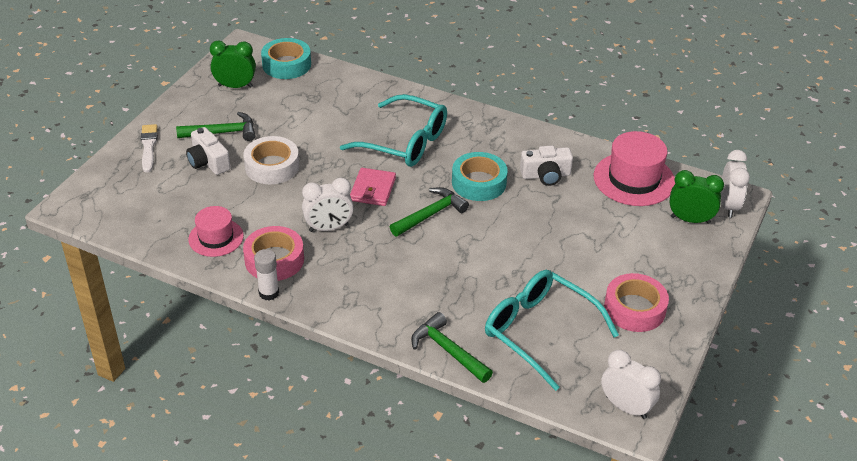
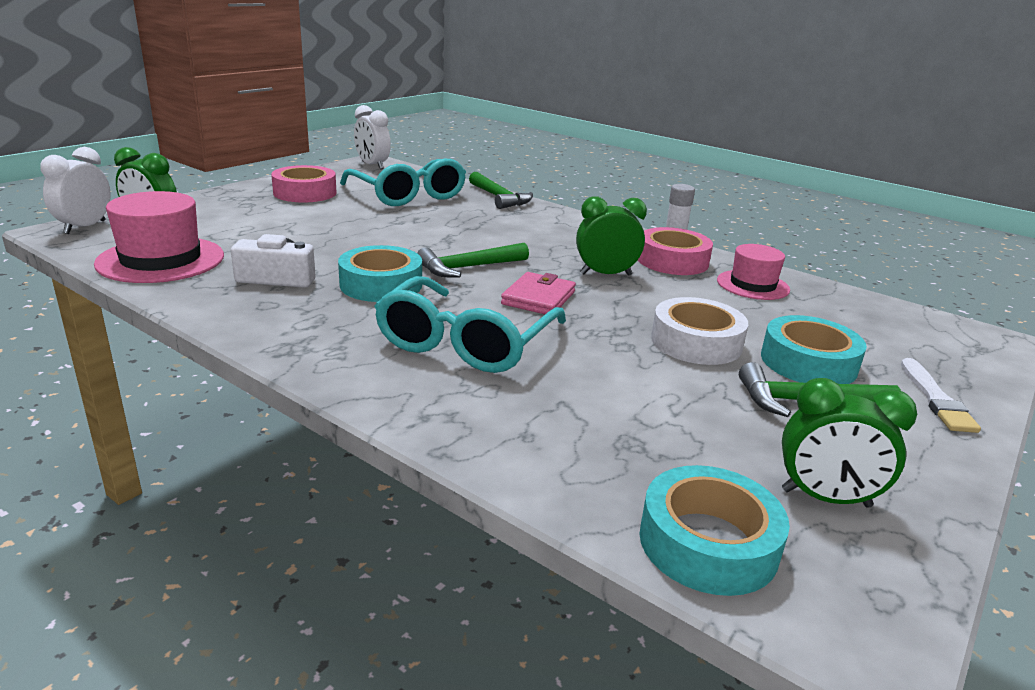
camera: 170 degrees left, 15 degrees down
white camera [186,127,231,175] -> turquoise tape [761,315,867,384]
white clock [302,178,354,232] -> green clock [576,196,647,276]
turquoise glasses [340,94,447,167] -> turquoise glasses turned 105 degrees counterclockwise [374,276,566,373]

